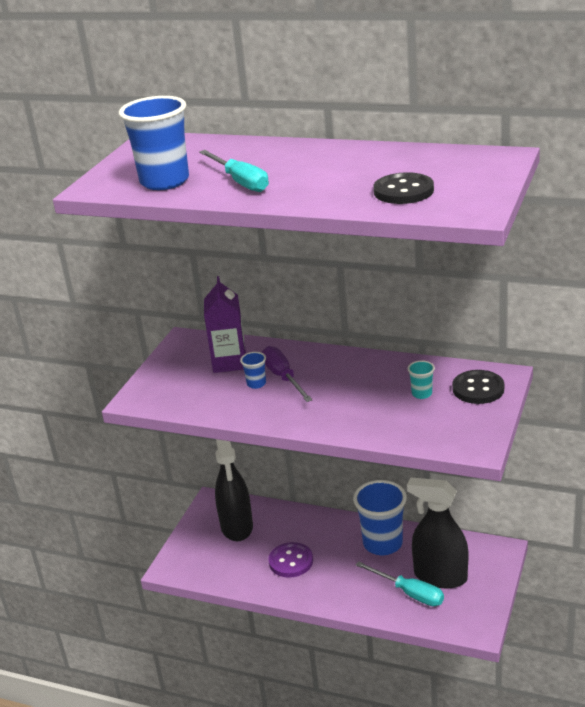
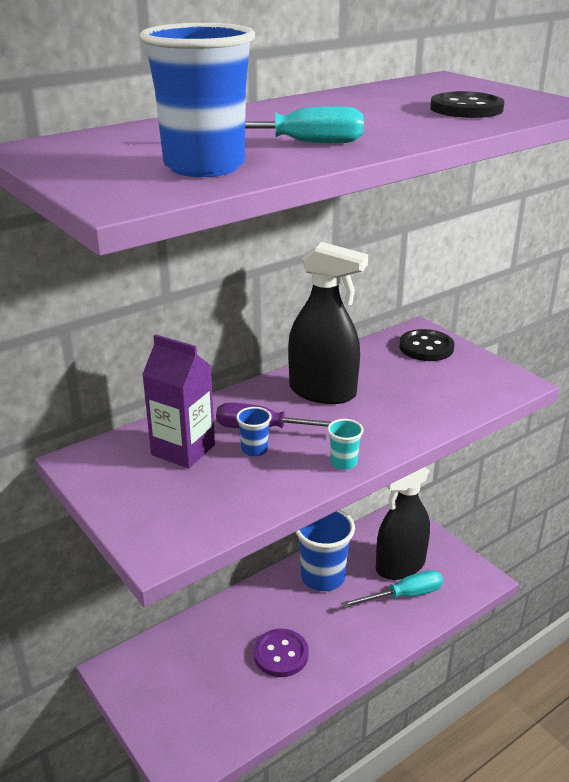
camera: 60 degrees left, 0 degrees up
black spray bottle [215,439,253,541] -> black spray bottle moved to [288,242,368,404]
turquoise cup [408,360,435,399] -> turquoise cup moved to [327,419,364,470]

